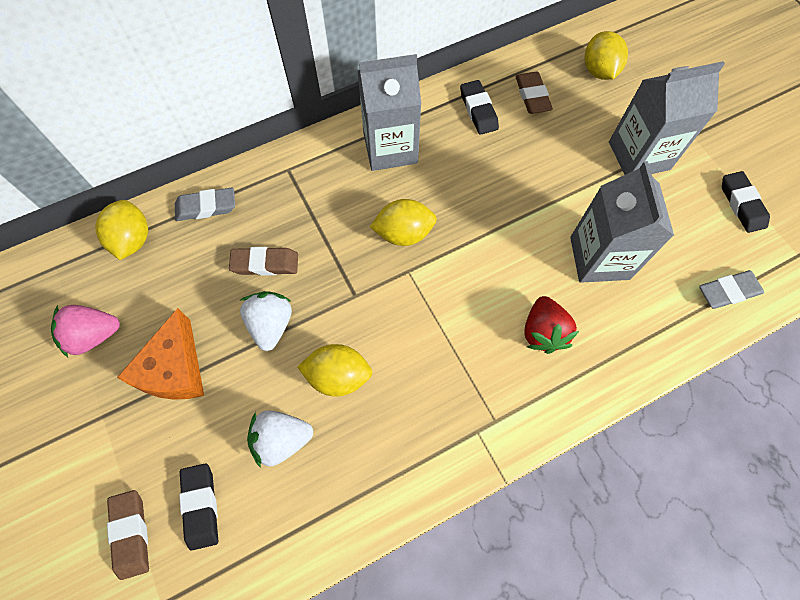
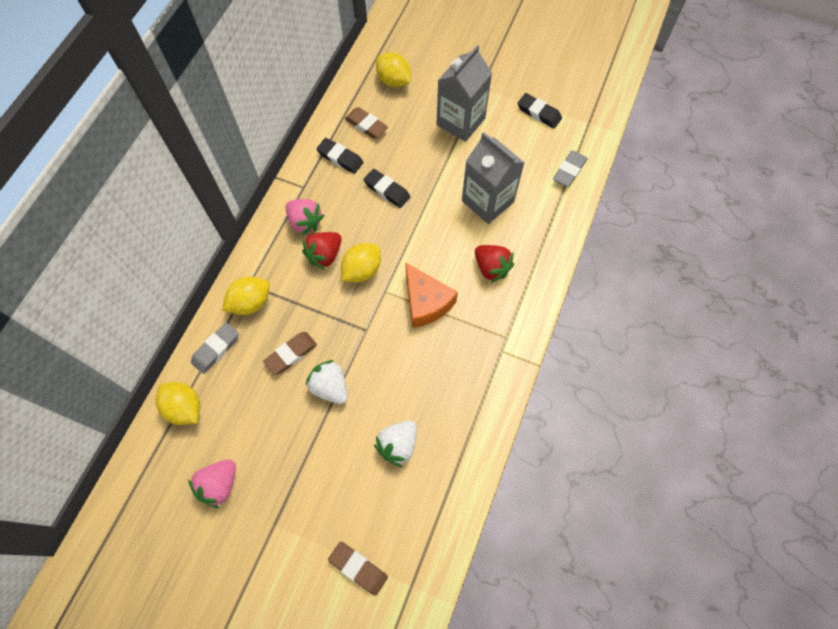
camera: 40 degrees left, 0 degrees up
orange cheese [117,308,204,400] -> orange cheese moved to [405,262,458,328]
black eraser [179,464,218,550] -> black eraser moved to [364,169,410,208]
yellow lemon [297,344,372,397] -> yellow lemon moved to [222,276,270,315]
grey carton [357,54,421,171] -> pink strawberry [286,199,324,236]
none -> red strawberry [302,232,342,270]

